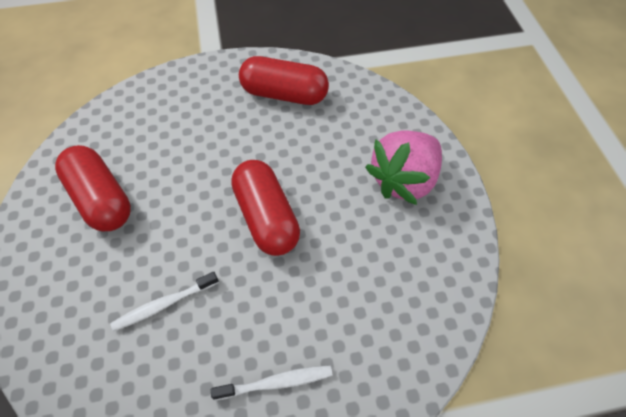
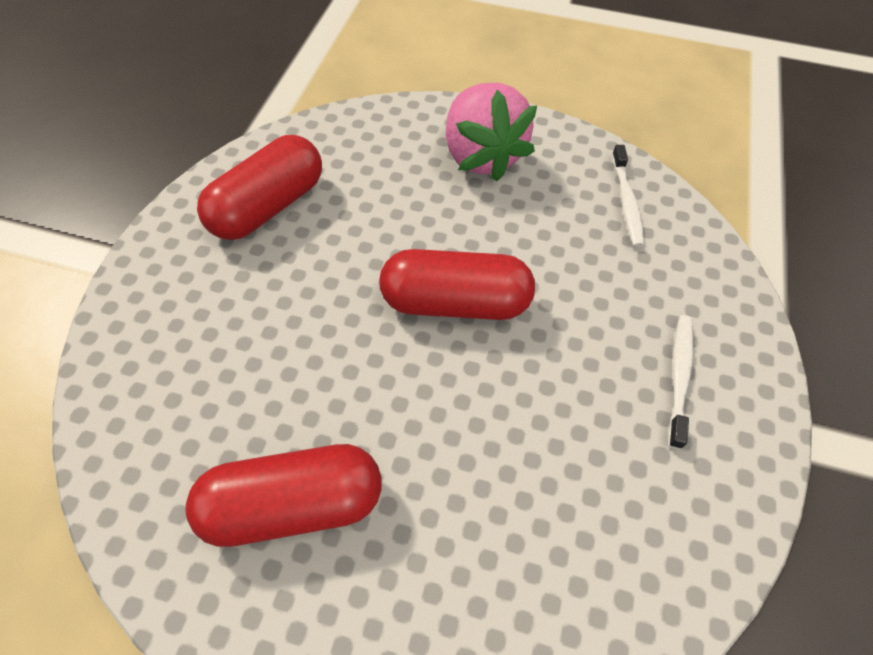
camera: 65 degrees left, 0 degrees up
white toothbrush [110,272,219,331] -> white toothbrush moved to [612,145,644,247]

